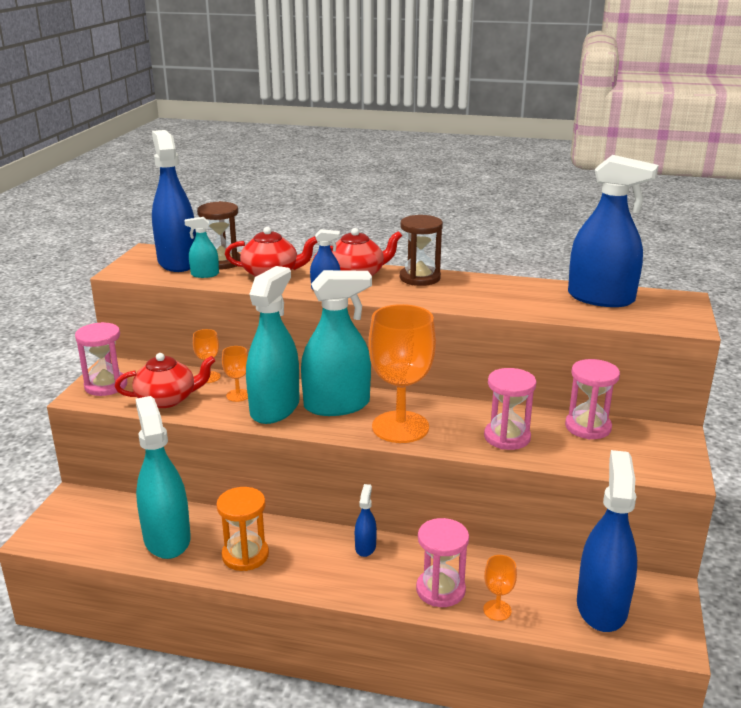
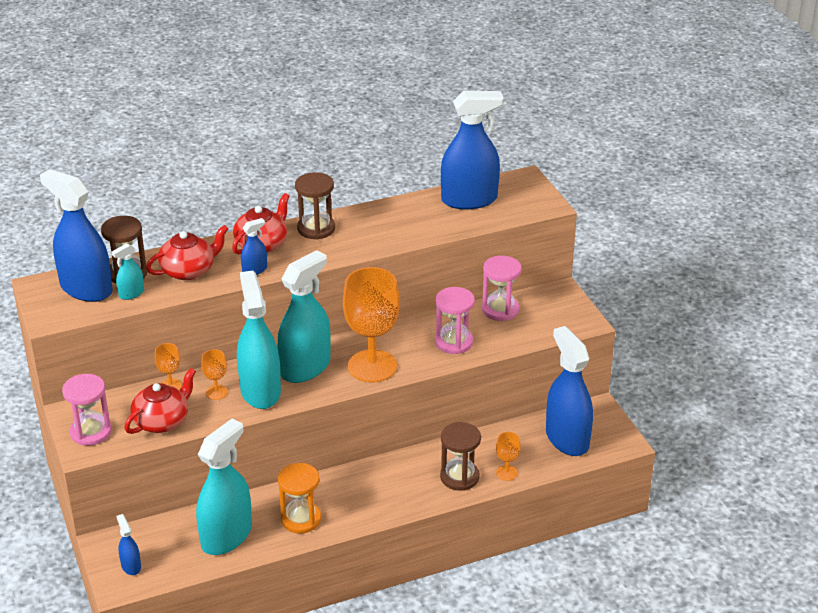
camera: 35 degrees left, 10 degrees up
turquoise spray bottle [136,396,191,559] -> turquoise spray bottle turned 90 degrees clockwise [196,419,252,555]
blue spray bottle [355,484,377,557] -> blue spray bottle moved to [117,514,141,575]
pink hourglass [416,518,469,607] -> brown hourglass [440,422,481,491]

